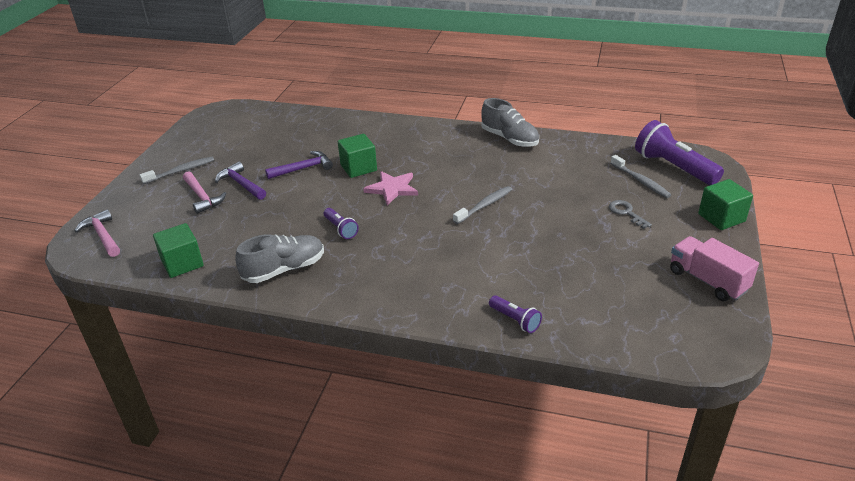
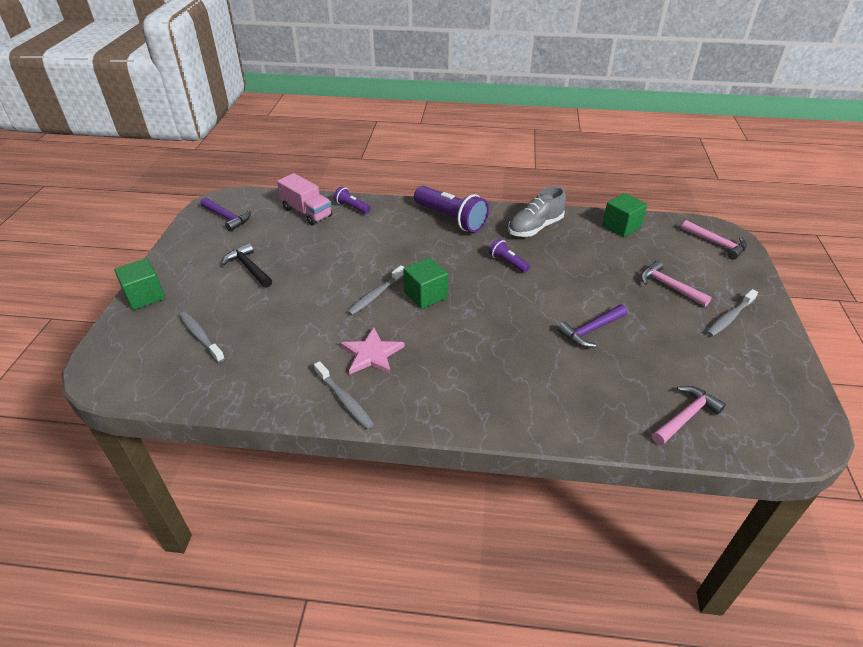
camera: 170 degrees right, 5 degrees up
purple hammer [215,162,266,200] -> purple hammer moved to [200,198,251,231]
green cube [338,134,377,178] -> green cube moved to [403,257,448,309]
pink star [363,171,418,205] -> pink star moved to [341,327,405,375]
grey shoe [481,98,539,147] -> grey toothbrush [314,361,374,429]
grey key [609,200,652,229] -> none
purple flashlight [635,120,724,185] -> purple flashlight moved to [414,186,489,233]
pink truck [670,236,759,301] -> pink truck moved to [277,173,332,225]
none -> black hammer [222,243,272,288]
none -> pink hammer [652,386,726,445]

